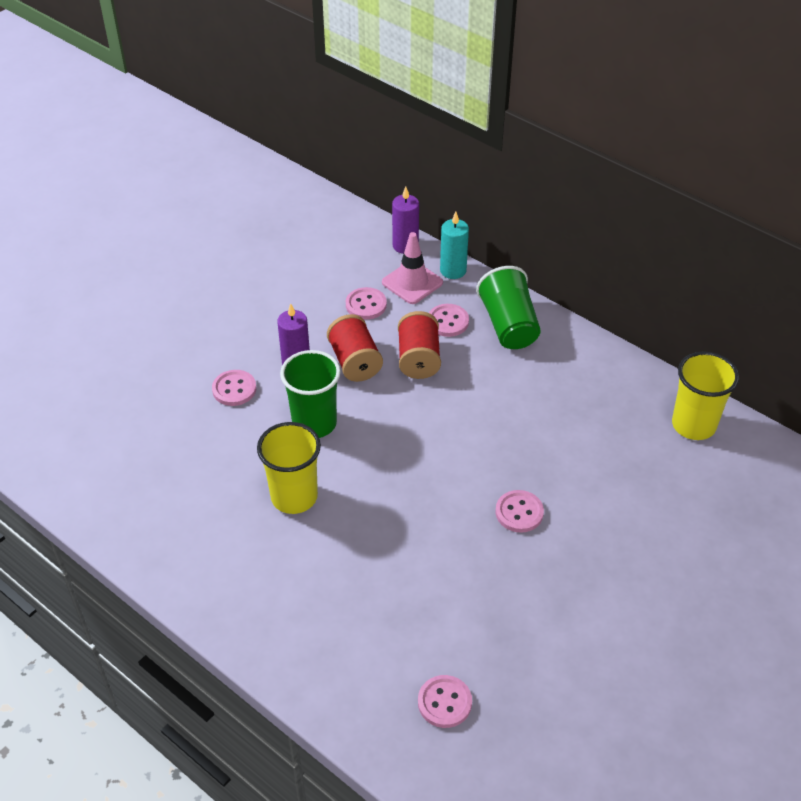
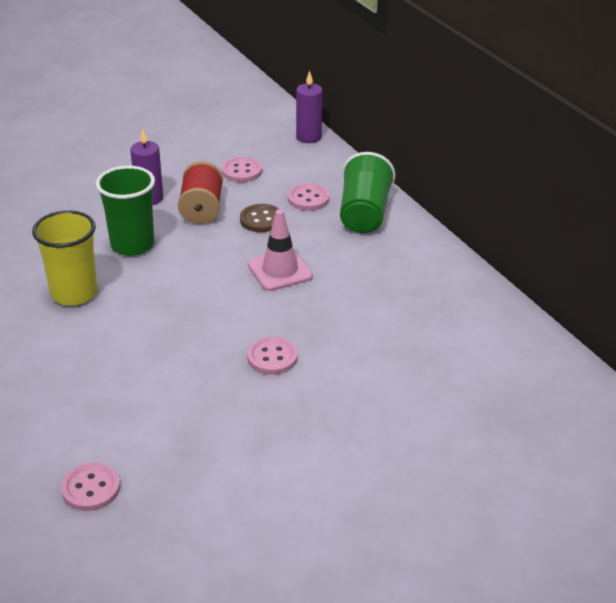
camera: 20 degrees right, 10 degrees down
pink button [212,370,257,406] -> none
pink traffic cone [382,232,443,304] -> pink traffic cone moved to [248,209,313,291]
red spool [398,311,441,379] -> brown button [240,204,279,232]
turquoise candle [440,212,469,279] -> none
yellow cup [672,351,739,440] -> none

